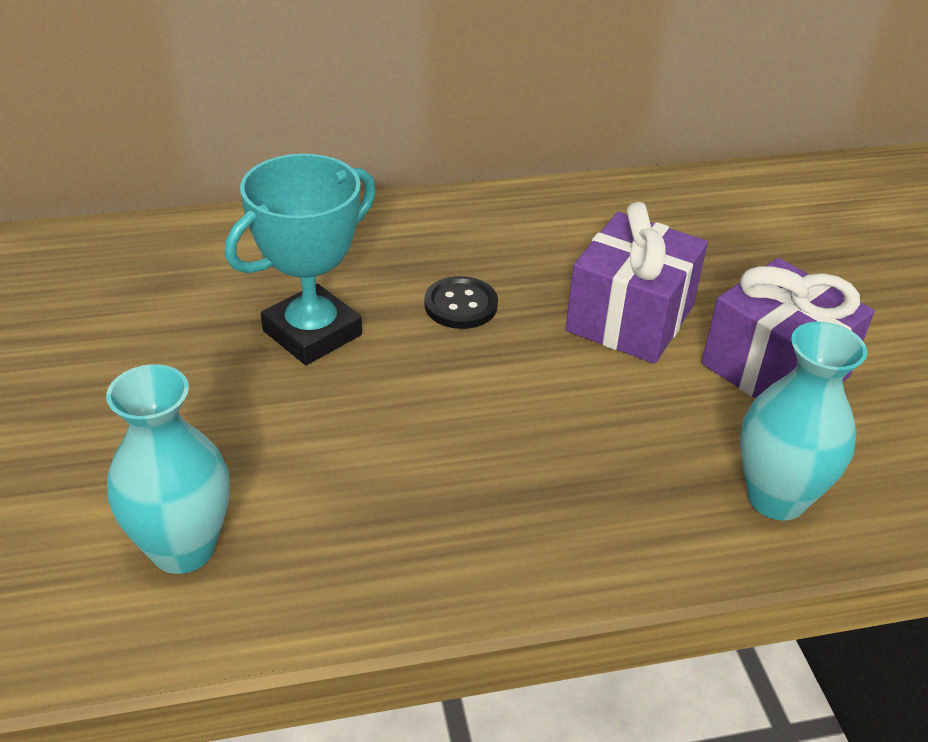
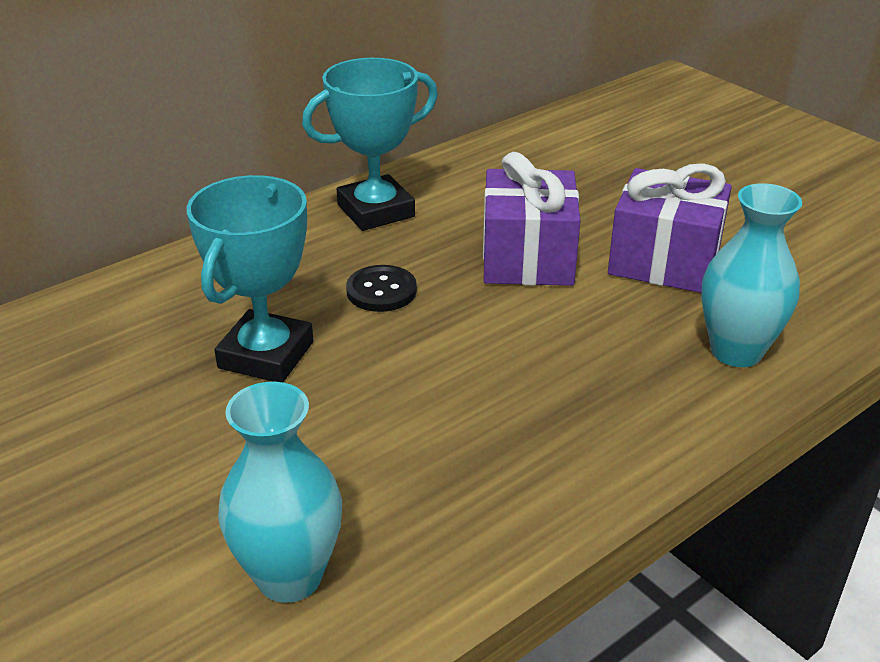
camera: 25 degrees left, 5 degrees down
none -> turquoise trophy [302,58,438,231]

